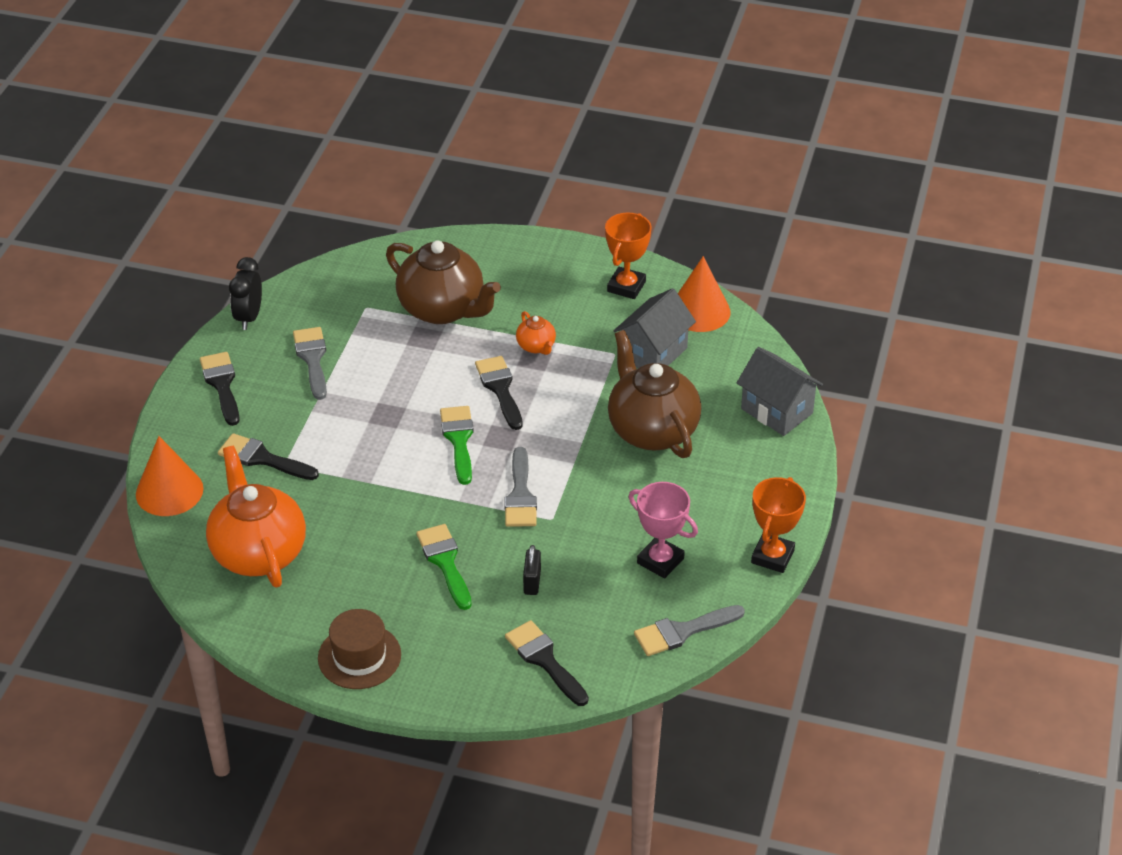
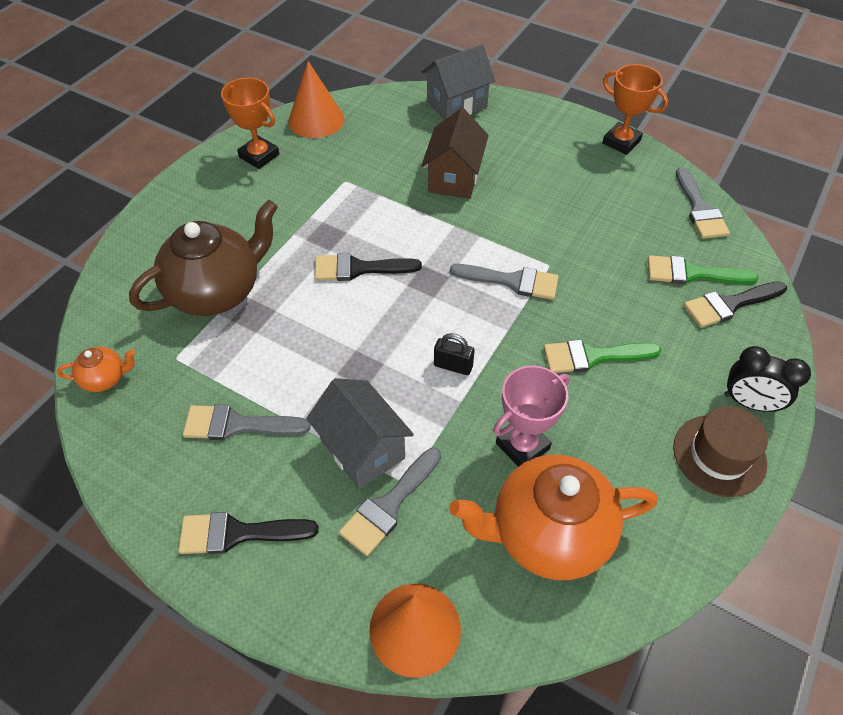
camera: 75 degrees left, 10 degrees up
black brush [218,433,319,480] -> grey brush [339,448,441,556]
black clock [229,257,262,330] -> black clock moved to [724,346,811,412]
green brush [440,406,474,485] -> green brush moved to [648,255,758,284]
orange teapot [516,311,556,355] -> orange teapot moved to [57,347,136,392]
black padlock [523,545,541,595] -> black padlock moved to [434,333,475,375]
brown teapot [608,330,701,458] -> brown house [422,108,489,199]
grey house [614,288,696,368] -> grey house moved to [306,378,414,489]
pink trophy [629,482,698,579] -> pink trophy moved to [493,365,570,467]

